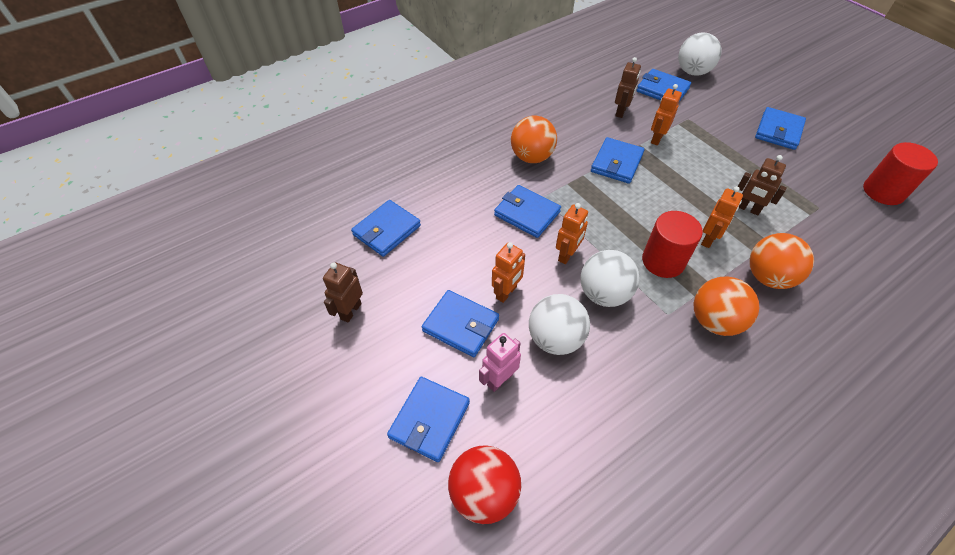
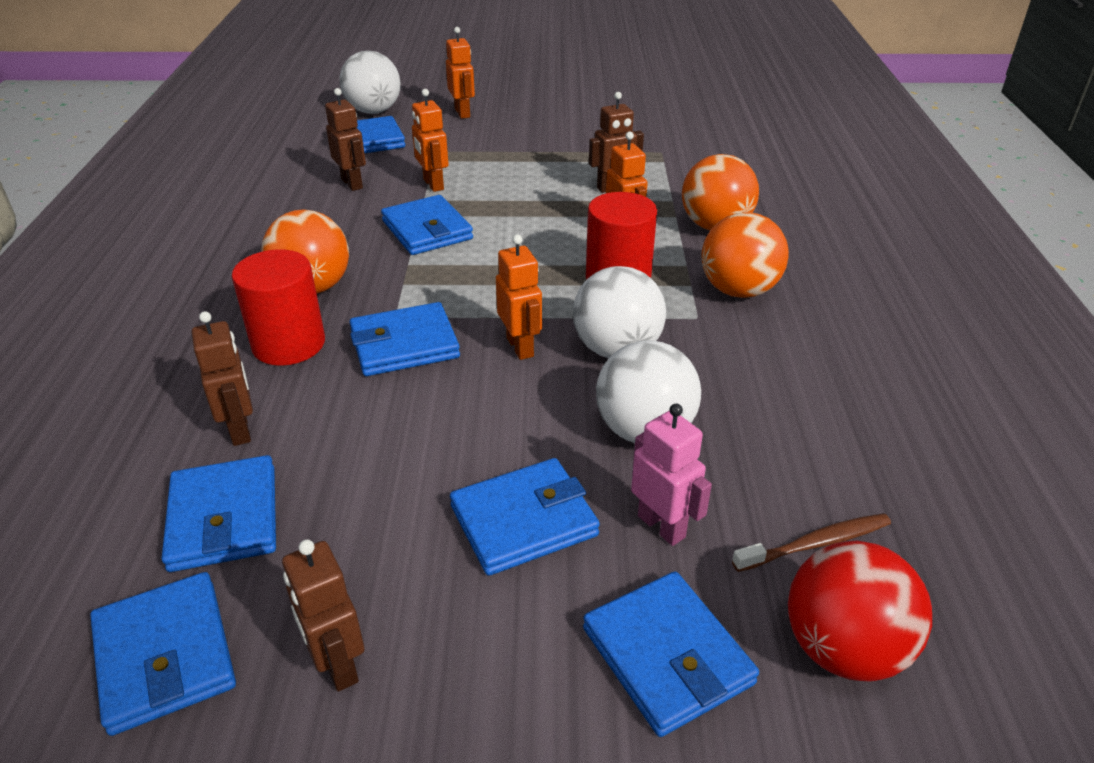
camera: 55 degrees left, 15 degrees down
pink robot [479,333,521,392] -> pink robot turned 150 degrees clockwise [631,404,712,546]
orange robot [492,242,525,303] -> orange robot moved to [446,27,475,119]
blue wallet [755,107,806,150] -> blue wallet moved to [90,572,236,736]
red cylinder [863,142,938,205] -> red cylinder moved to [232,249,325,366]
none -> brown robot [192,311,253,446]
none -> brown toothbrush [732,513,891,572]

